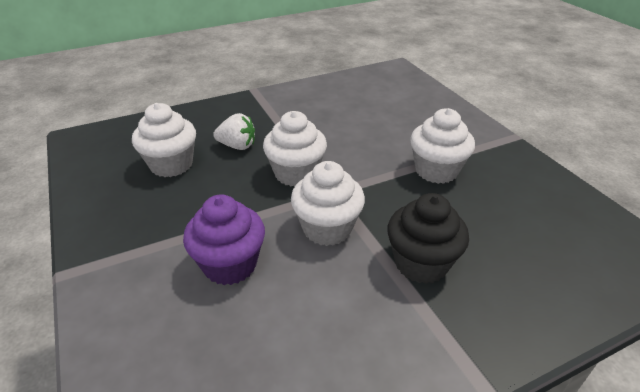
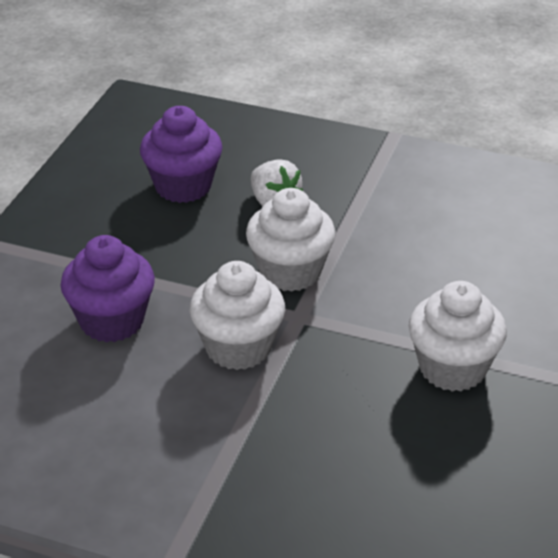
camera: 45 degrees right, 0 degrees up
white cupcake [132,103,196,177] -> purple cupcake [140,106,223,203]
black cupcake [387,193,469,284] -> none

